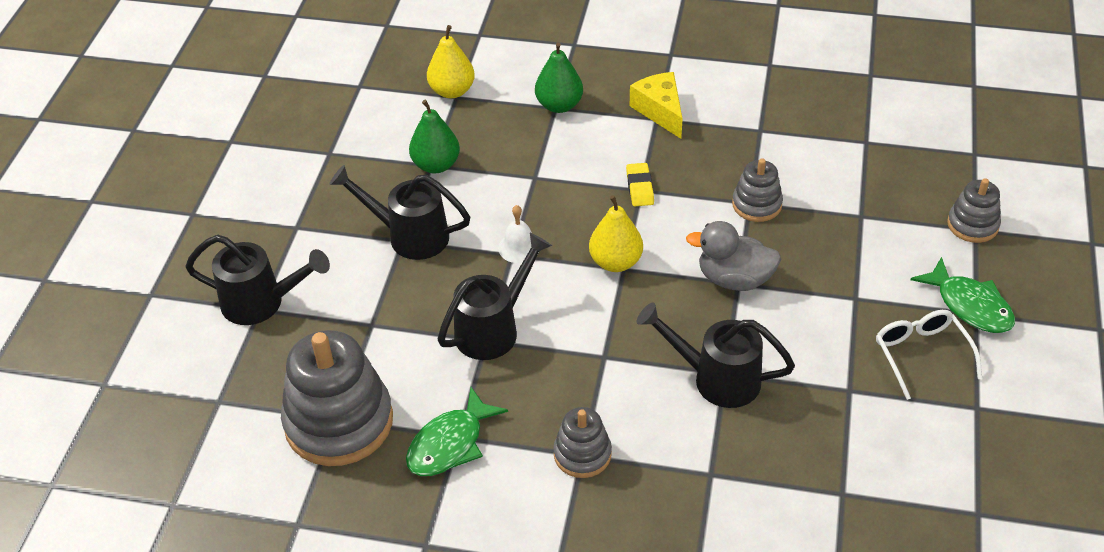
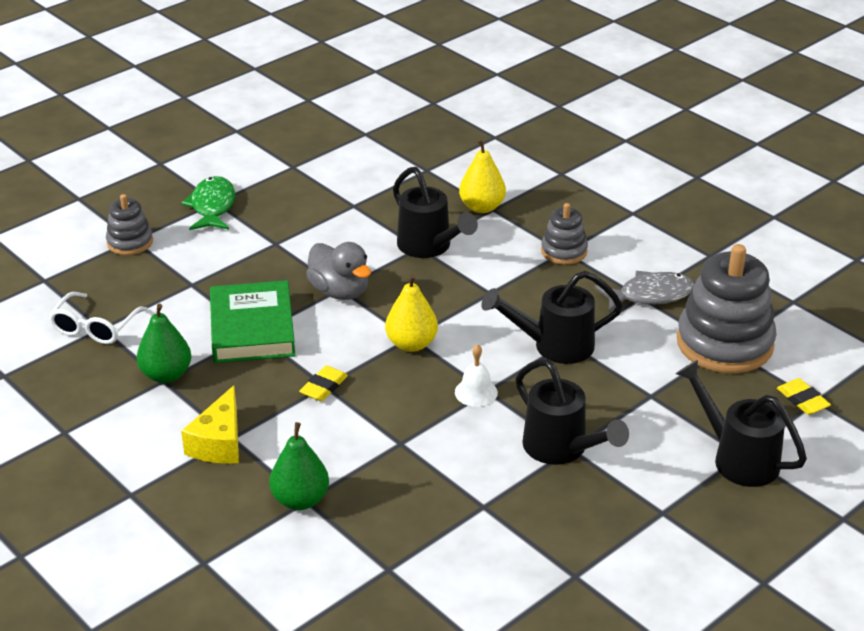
camera: 145 degrees left, 10 degrees down
green fish [406,387,508,476] -> grey fish [595,271,694,312]
green pear [409,100,460,173] -> green pear moved to [137,304,192,383]
yellow pear [427,25,475,98] -> yellow pear moved to [459,139,506,213]
grey stacking toy [732,158,783,222] -> green book [210,280,295,363]
white glasses [876,310,982,400] -> white glasses moved to [49,292,148,344]
none -> yellow eraser [777,378,831,415]

